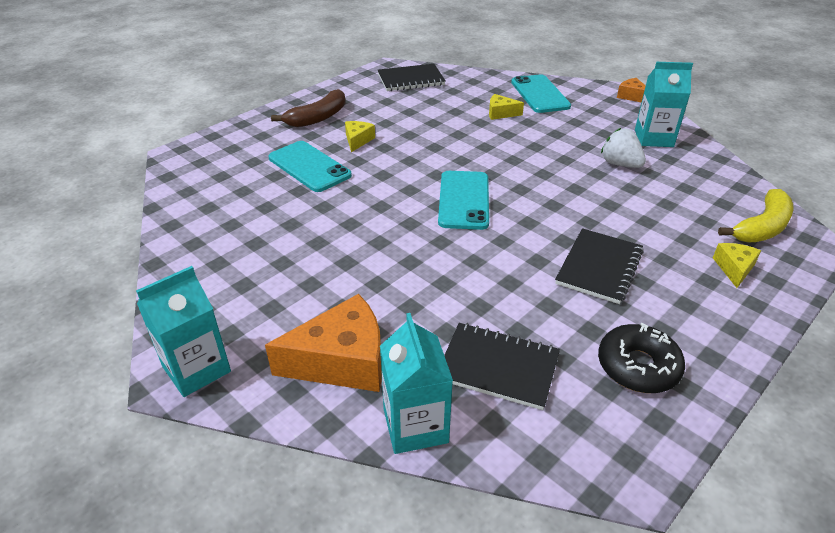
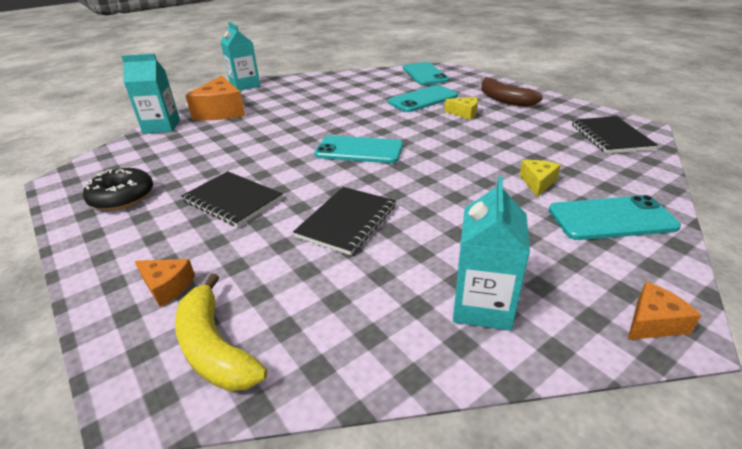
camera: 100 degrees right, 5 degrees down
black notebook [444,323,560,410] -> black notebook moved to [293,187,396,255]
white strawberry [601,128,646,168] -> none
yellow cheese [713,243,761,288] -> orange cheese [135,259,195,307]
none -> turquoise phone [403,62,449,85]

